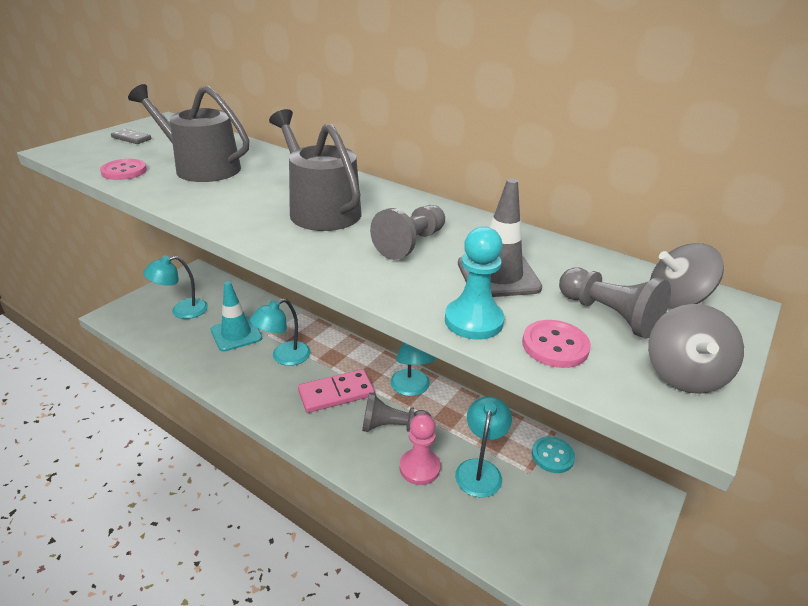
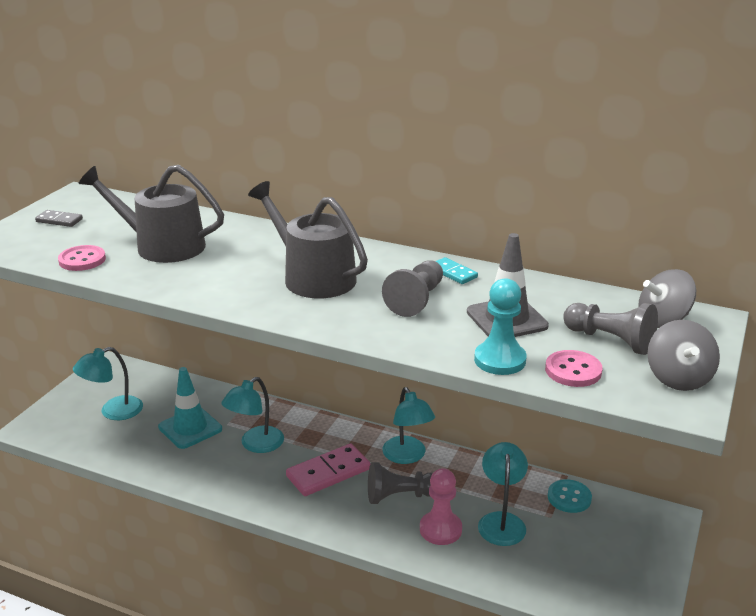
camera: 10 degrees left, 5 degrees down
none -> turquoise domino [435,257,478,284]

